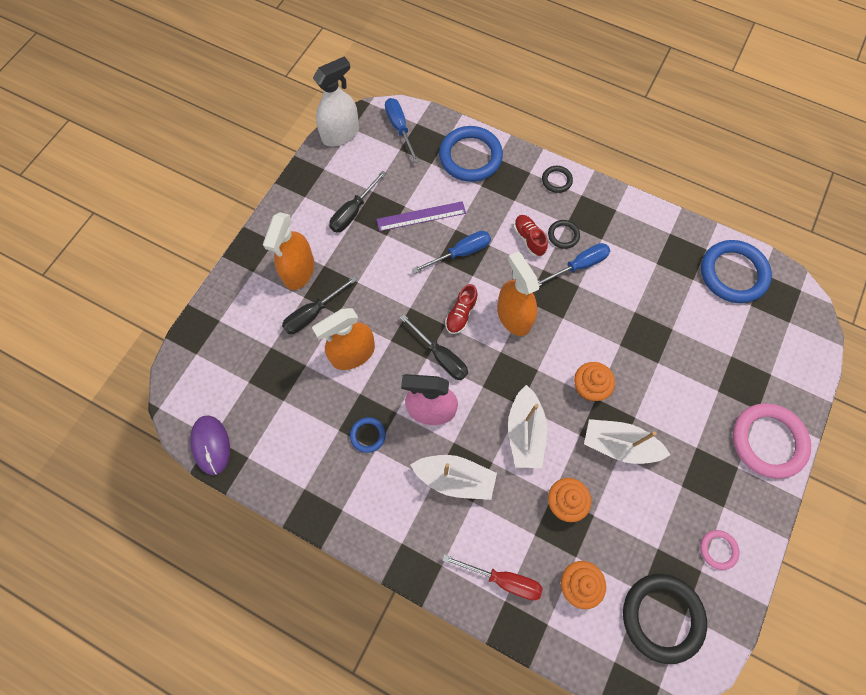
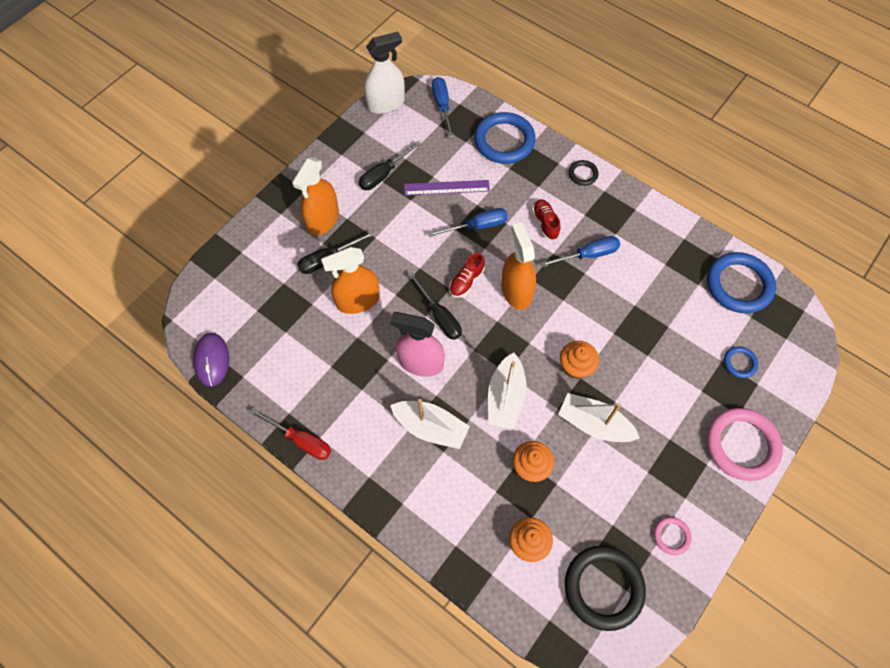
camera: 10 degrees right, 5 degrees down
blue ring [350,417,386,453] -> blue ring moved to [724,346,758,378]
red screwdriver [442,555,543,601] -> red screwdriver moved to [250,409,331,460]
black ring [548,220,580,249] -> none

